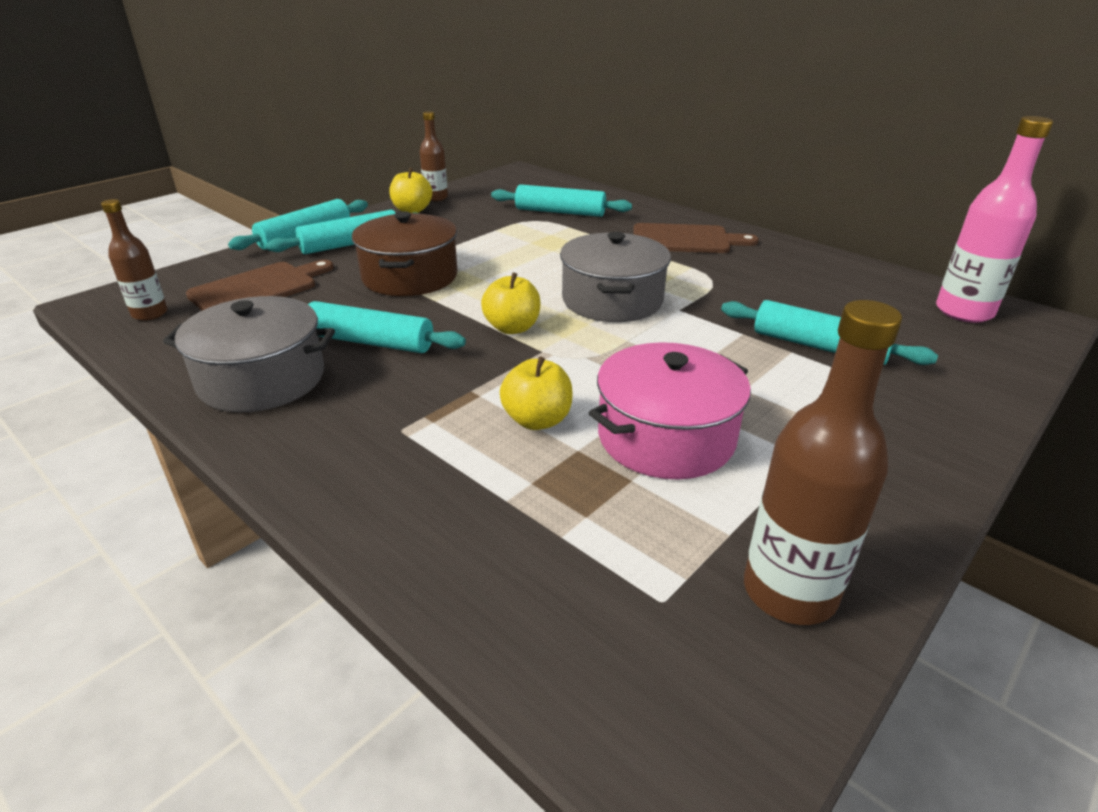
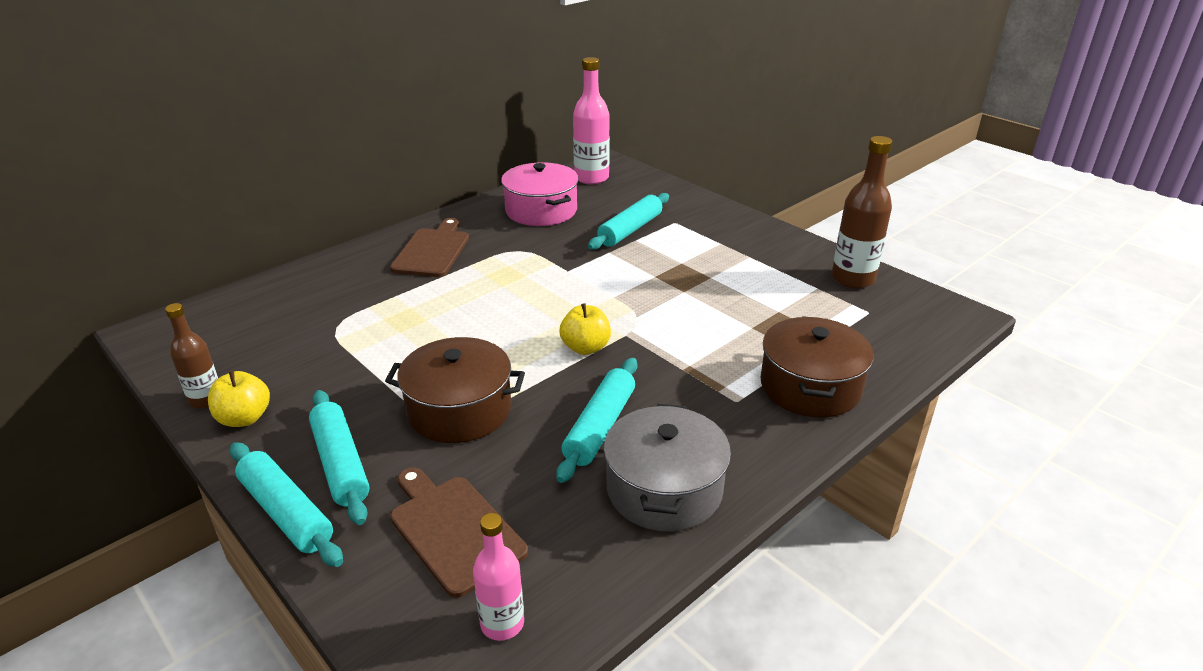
camera: 85 degrees left, 0 degrees up
brown bottle [101,199,168,321] -> pink bottle [473,513,524,641]
turquoise rolling pin [491,184,632,217] -> none
yellow apple [500,356,572,430] -> none
grey pot [560,232,671,322] -> none
pink pot [589,342,751,480] -> pink pot moved to [501,162,579,226]
none -> brown pot [760,316,874,418]

